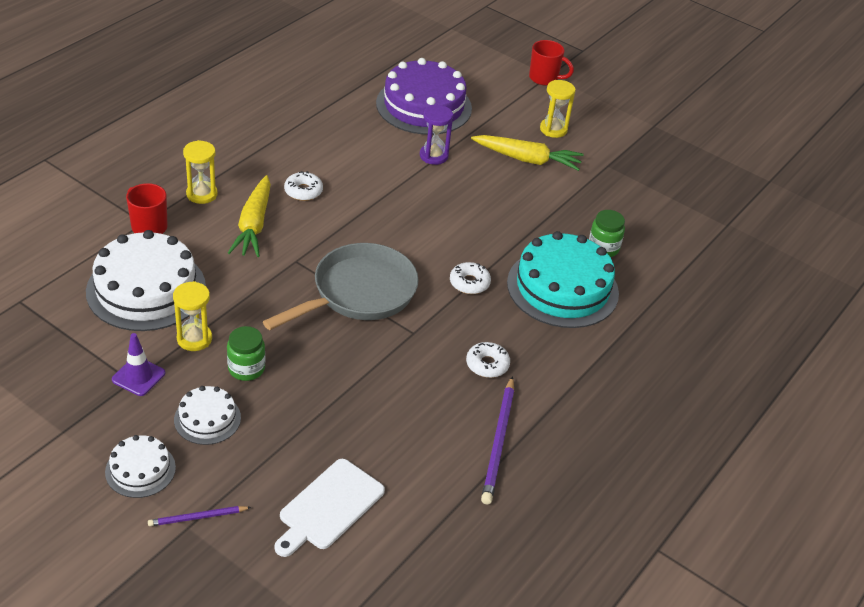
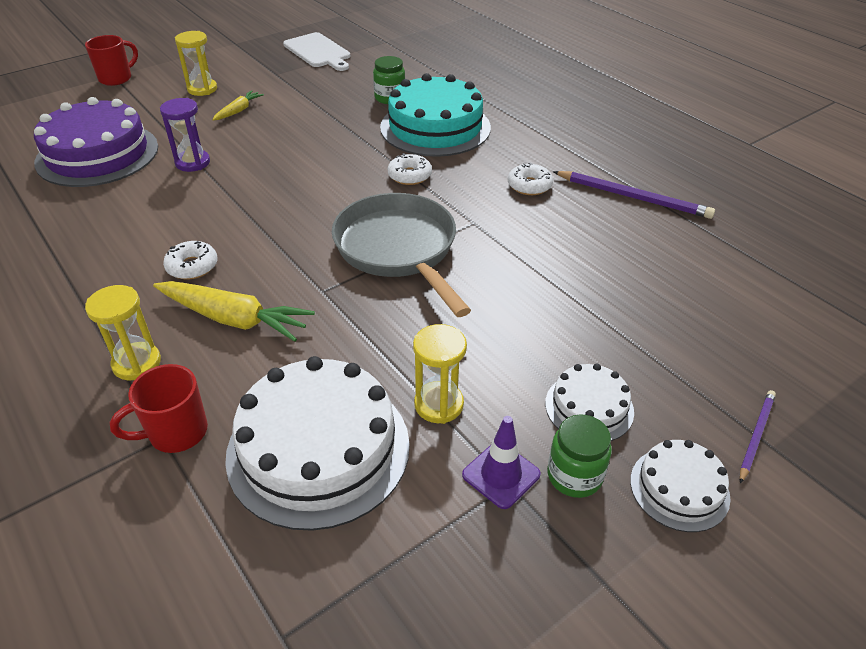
camera: 70 degrees left, 0 degrees up
purple pencil [148,506,251,526] -> purple pencil turned 150 degrees counterclockwise [740,390,776,484]
green jar [227,326,265,381] -> green jar moved to [547,414,612,498]
white cutting board [274,459,385,557] -> white cutting board moved to [283,32,350,71]
yellow carrot [471,135,584,171] -> yellow carrot [212,90,264,121], size x0.55

